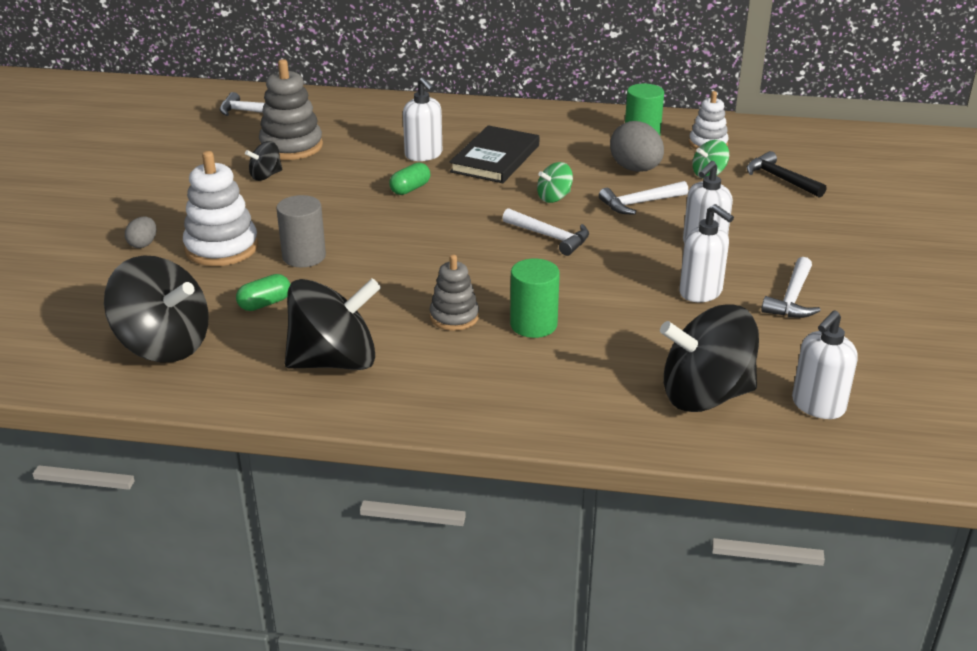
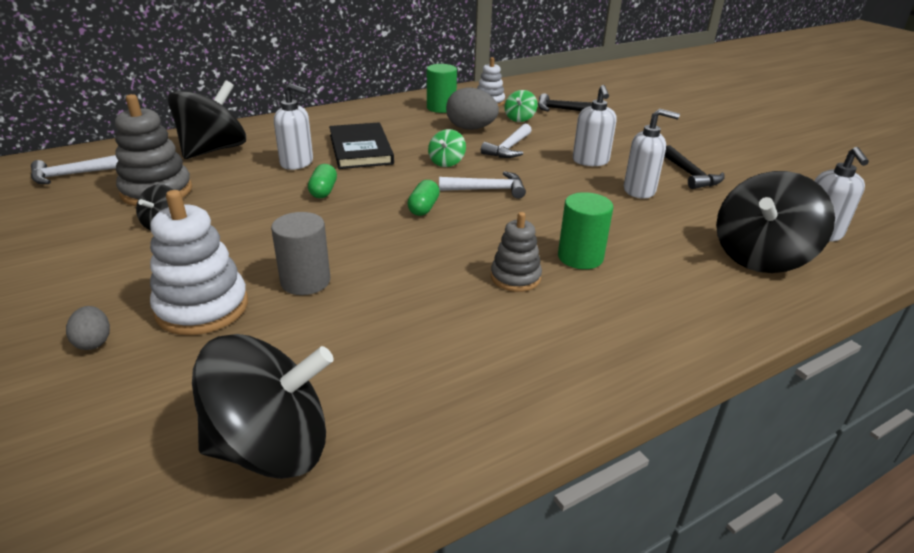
camera: 40 degrees left, 0 degrees up
green capsule [236,274,290,311] -> green capsule moved to [407,180,440,216]
black spinning top [285,278,381,370] -> black spinning top moved to [168,80,246,159]
white hammer [761,257,821,318] -> black hammer [664,145,725,189]

